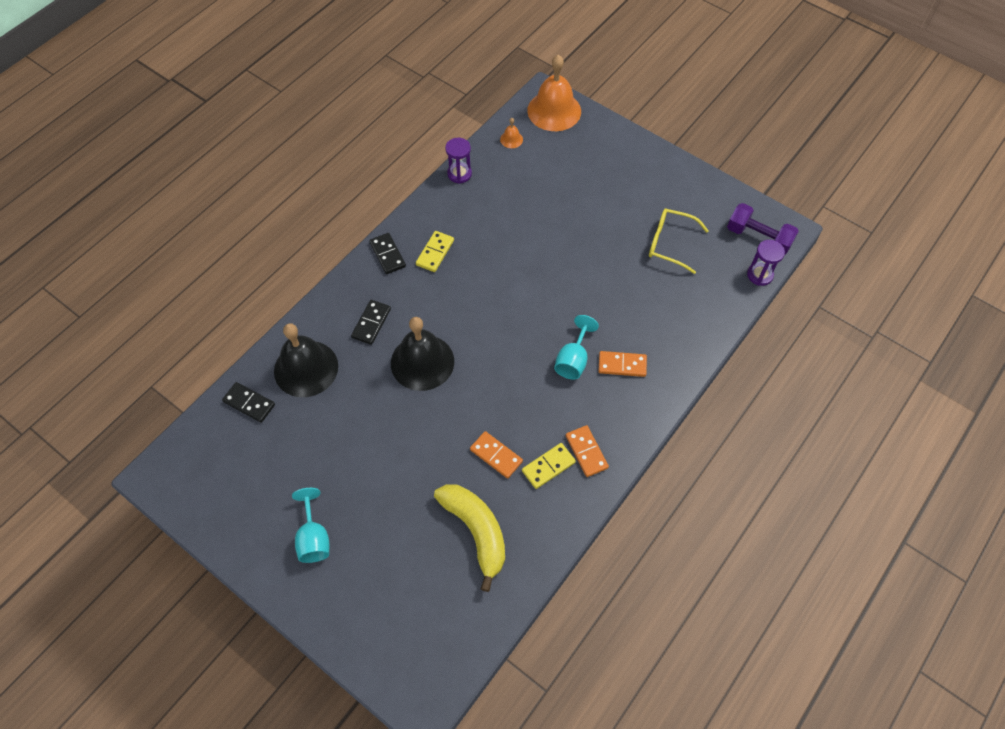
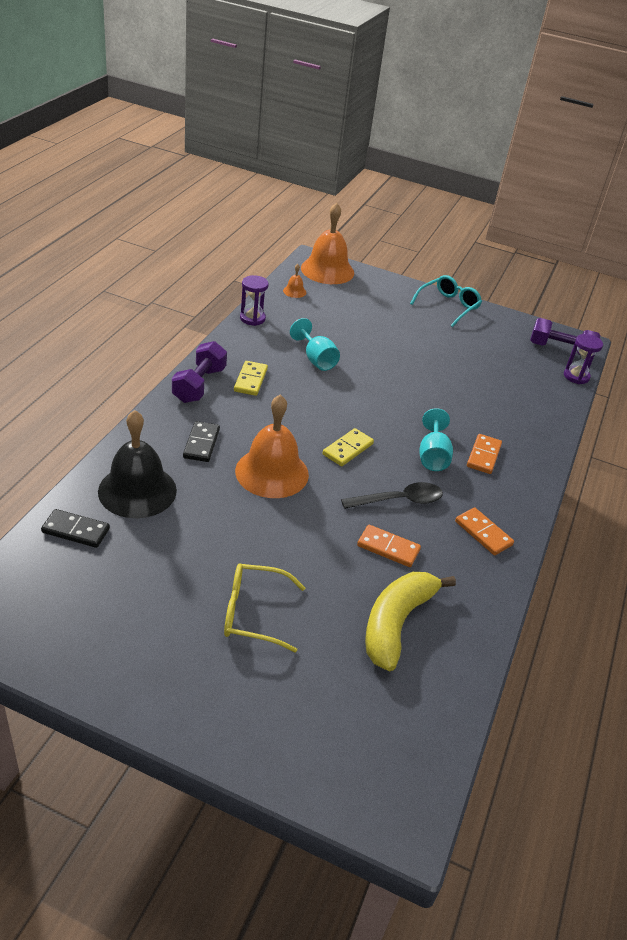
camera: 20 degrees left, 20 degrees down
turquoise goblet [292,488,329,563] -> turquoise goblet moved to [290,318,340,371]
black domino [369,233,406,274] -> purple dumbbell [172,341,227,403]
black bell [391,317,454,391] -> orange bell [235,394,309,498]
yellow banana [434,484,505,592] -> yellow banana turned 105 degrees counterclockwise [365,572,456,671]
yellow domino [522,443,576,489] -> yellow domino moved to [323,428,374,466]
orange domino [598,351,647,377] -> orange domino turned 60 degrees counterclockwise [467,434,502,474]
yellow glasses [649,209,709,274] -> yellow glasses moved to [224,563,305,653]
none -> black spoon [341,482,443,509]
none -> turquoise glasses [410,275,482,327]

